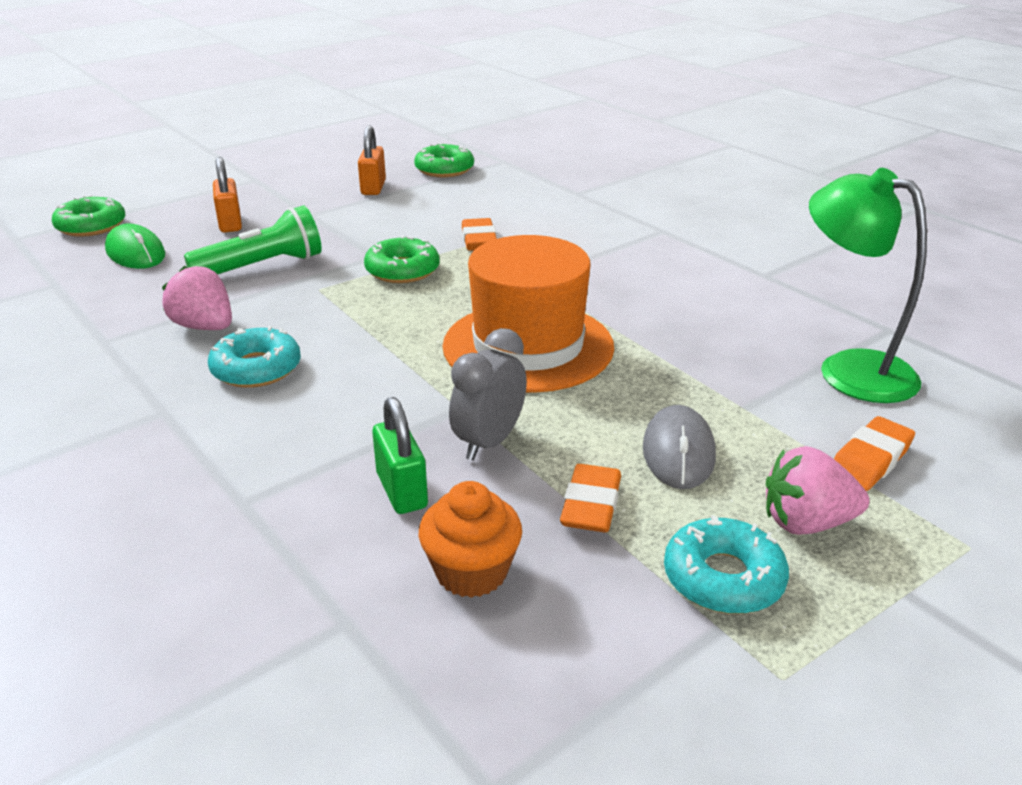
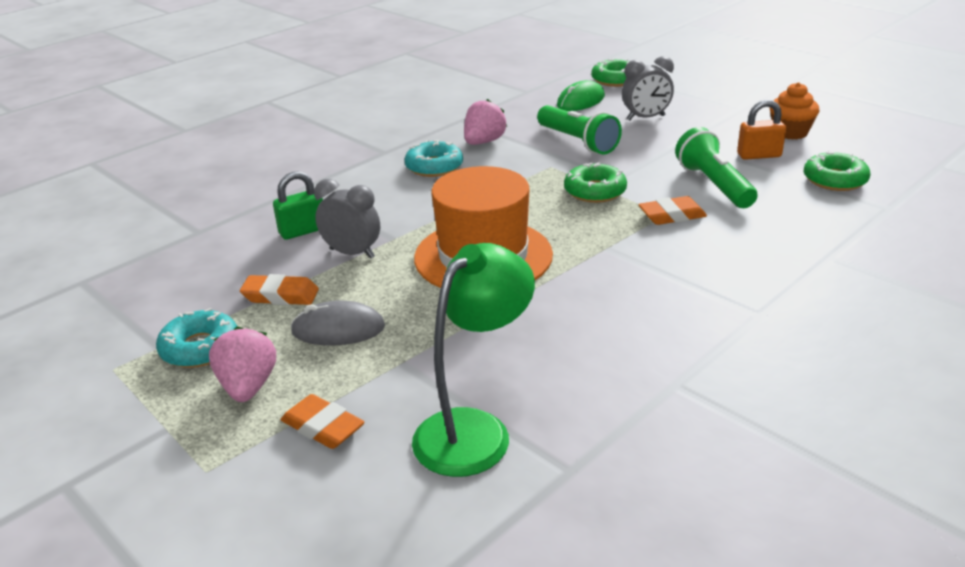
camera: 85 degrees right, 0 degrees up
orange padlock [213,157,242,232] -> grey clock [622,56,674,120]
orange cupcake [418,481,522,598] -> orange cupcake moved to [770,82,819,139]
none -> green flashlight [675,127,758,208]

